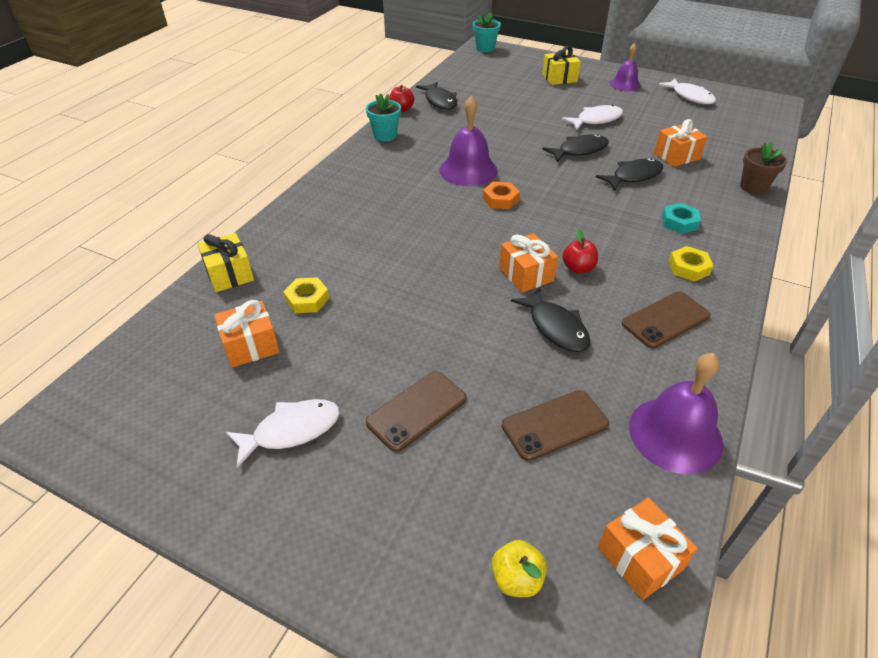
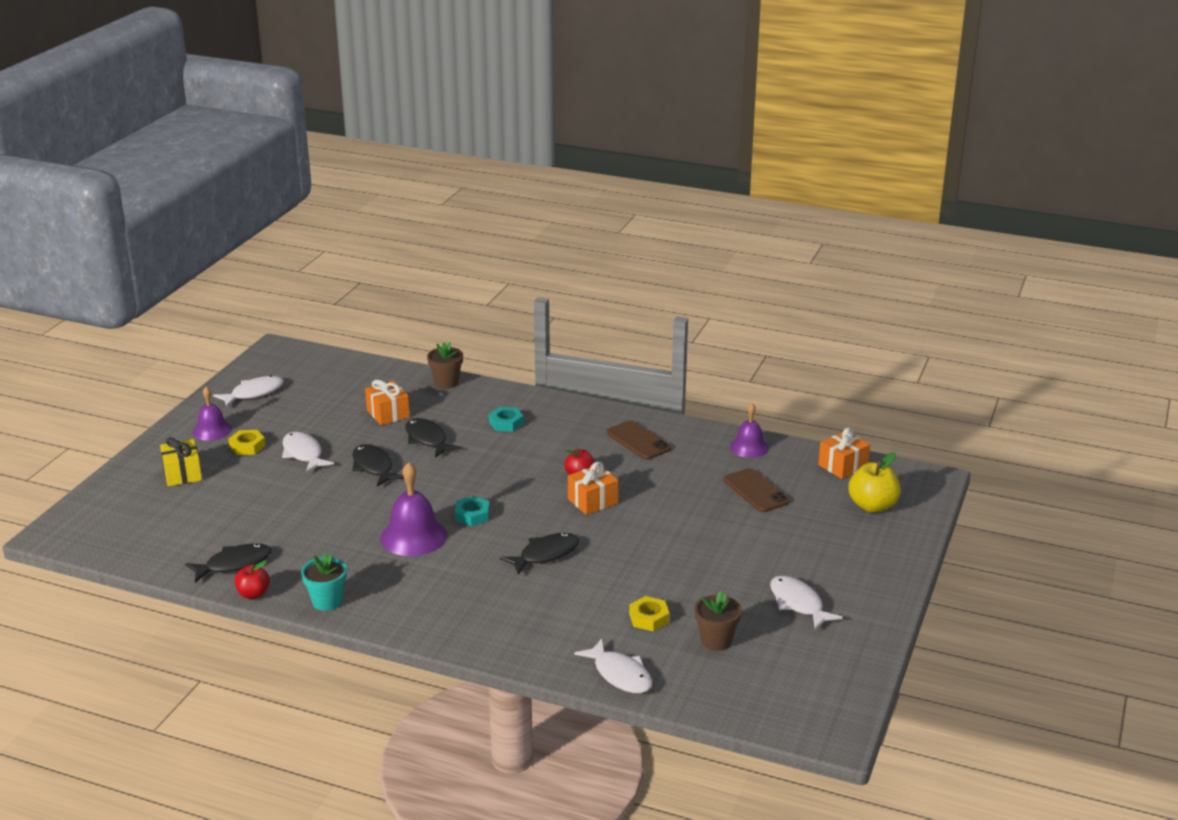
camera: 95 degrees left, 15 degrees down
yellow gift [197,233,254,292] -> white fish [574,639,652,693]
orange gift [214,300,280,368] -> brown flower pot [695,591,742,651]
brown phone [366,371,467,452] -> none
turquoise flower pot [473,13,501,52] -> none
orange nut [483,182,520,209] -> turquoise nut [455,496,490,526]
yellow apple [492,540,547,597] -> yellow apple [848,453,901,513], size x1.61
black fish [511,288,591,352] -> black fish moved to [500,533,579,575]
purple bell [629,353,723,474] -> purple bell [730,403,769,458], size x0.64
yellow nut [668,246,714,282] -> yellow nut moved to [229,430,266,455]

